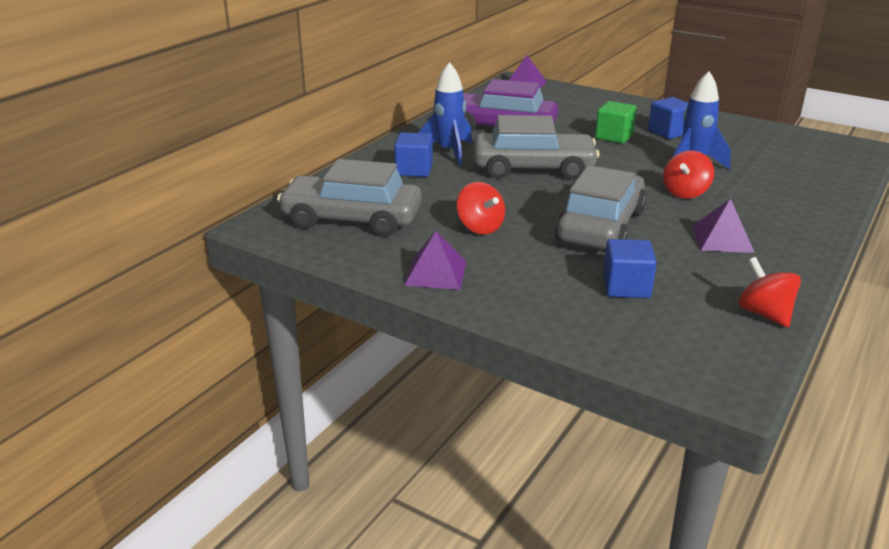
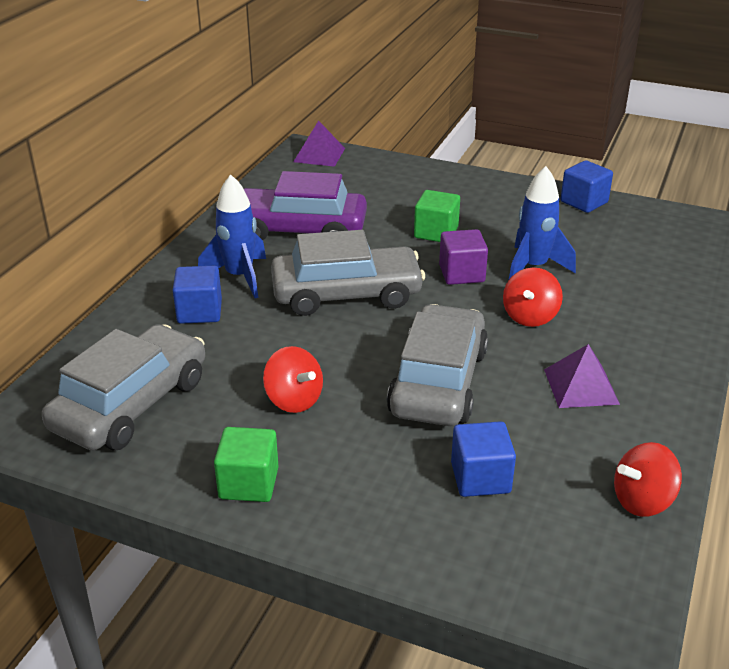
camera: 10 degrees left, 5 degrees up
grey car [277,159,422,237] -> grey car turned 120 degrees clockwise [42,324,205,450]
purple pyramid [404,231,467,290] -> green cube [214,427,279,502]
blue cube [648,97,688,139] -> blue cube moved to [561,160,613,213]
red spinning top [738,257,801,328] -> red spinning top turned 75 degrees counterclockwise [614,442,682,517]
none -> purple cube [439,229,488,285]

